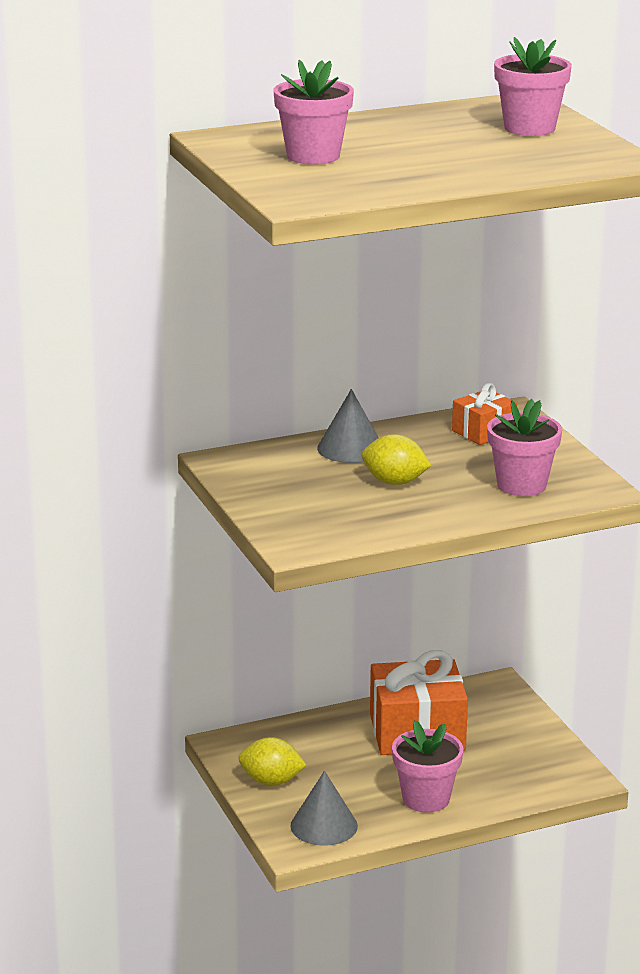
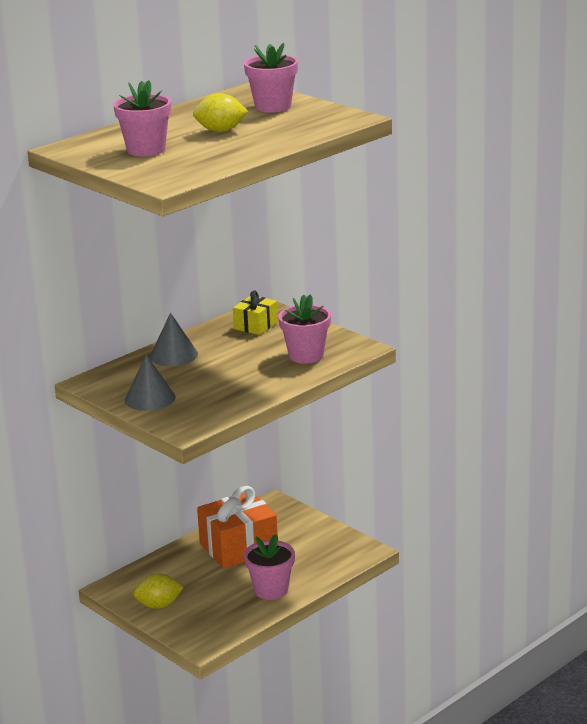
camera: 20 degrees left, 0 degrees up
grey cone [290,771,358,846] -> grey cone moved to [125,355,175,411]
yellow lemon [362,434,431,485] -> yellow lemon moved to [193,93,248,132]
orange gift [452,383,517,445] -> yellow gift [233,291,278,335]

